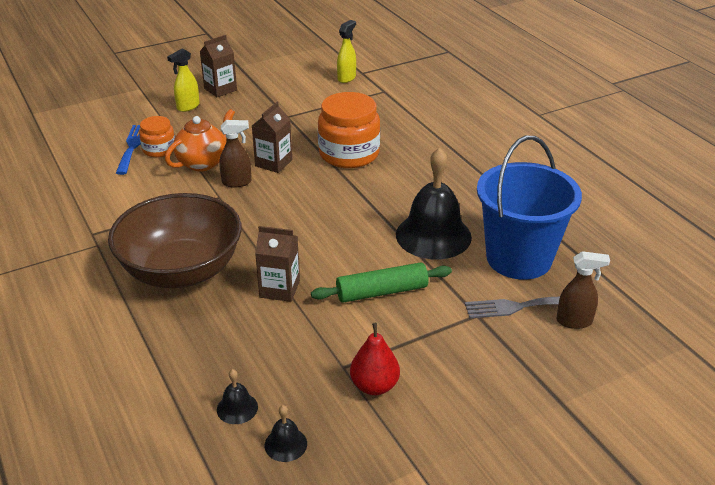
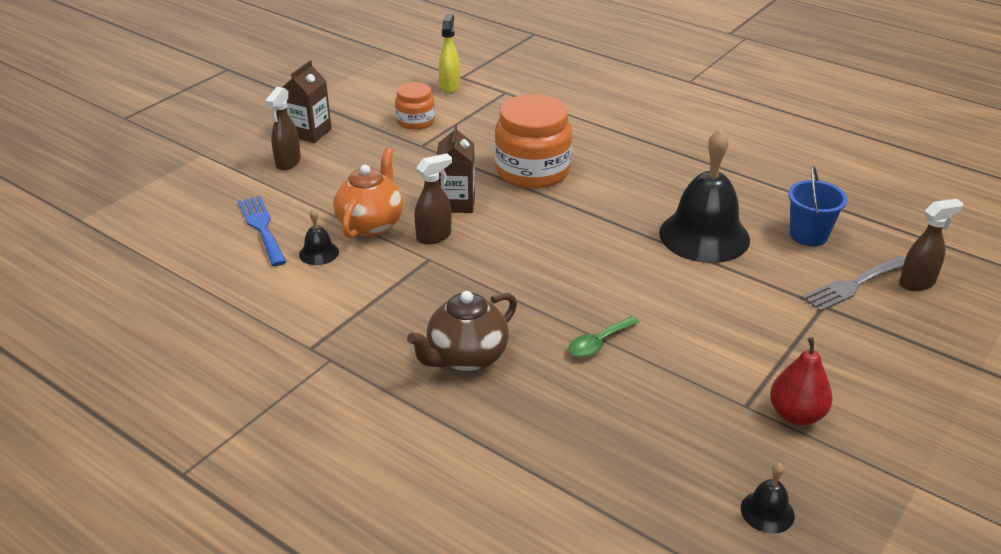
camera: 25 degrees left, 0 degrees up
brown bowl [108,193,242,288] -> brown teapot [407,291,517,372]
orange jar [139,116,175,157] -> orange jar moved to [395,82,435,130]
yellow spray bottle [167,49,200,112] -> brown spray bottle [265,87,301,170]
black bell [217,369,258,424] -> black bell moved to [299,209,339,265]
brown carton [255,226,300,302] -> green spoon [568,316,640,357]
green rolling pin [311,262,452,303] -> none
blue bucket [477,136,582,280] -> blue bucket [788,166,848,246], size x0.50

